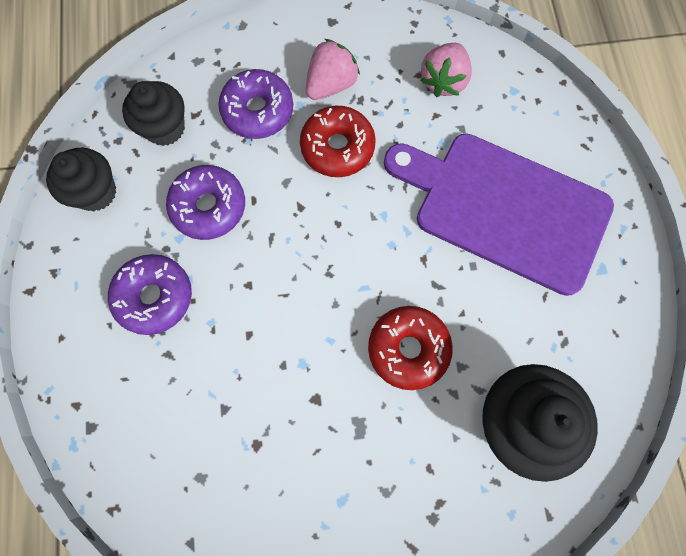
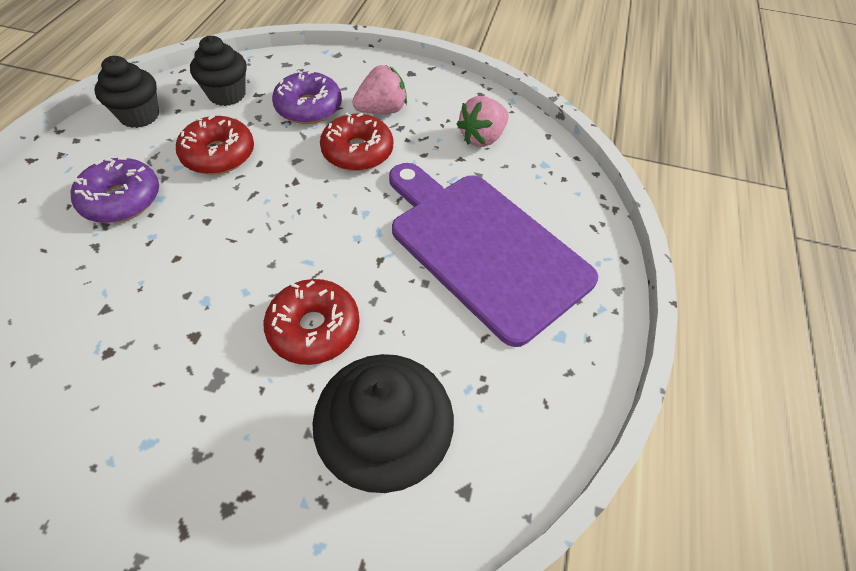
camera: 20 degrees right, 20 degrees down
purple donut [166,165,245,240] -> red donut [176,115,254,174]

